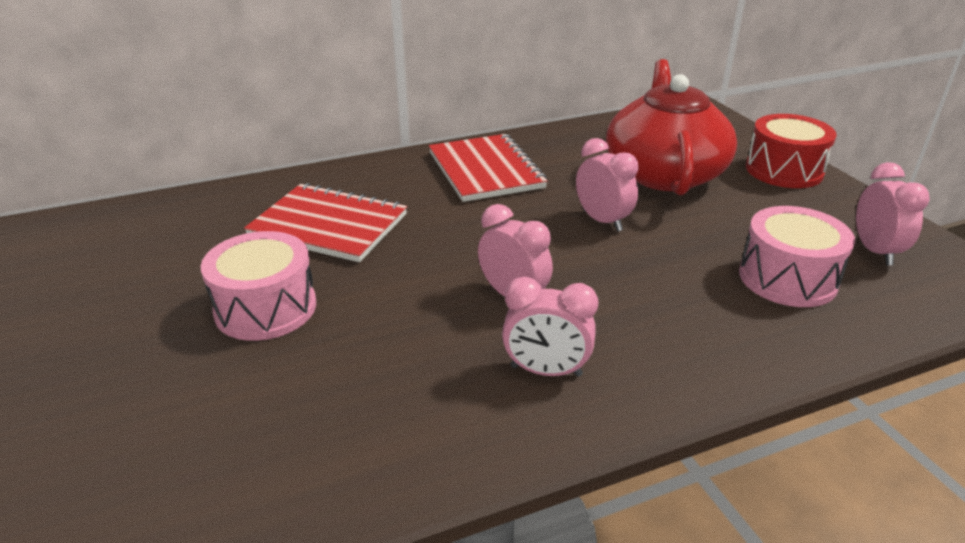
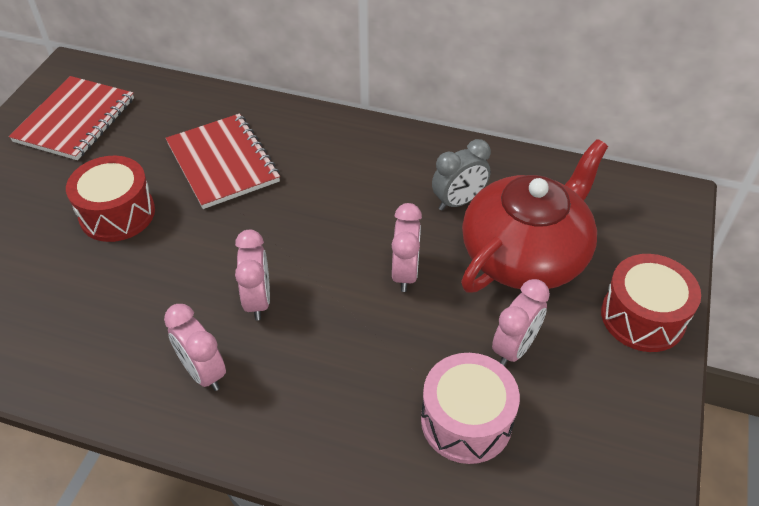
camera: 40 degrees right, 15 degrees up
pink drum [201,231,316,341] -> red drum [66,156,155,242]
red notebook [429,134,548,202] -> red notebook moved to [9,76,134,160]
pink clock [856,162,930,265] -> pink clock moved to [492,279,550,366]
none -> grey clock [432,139,491,211]

